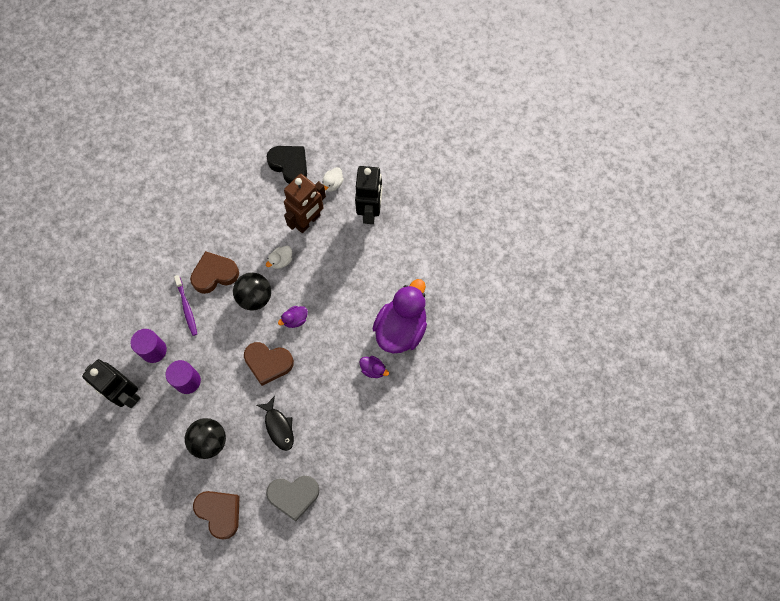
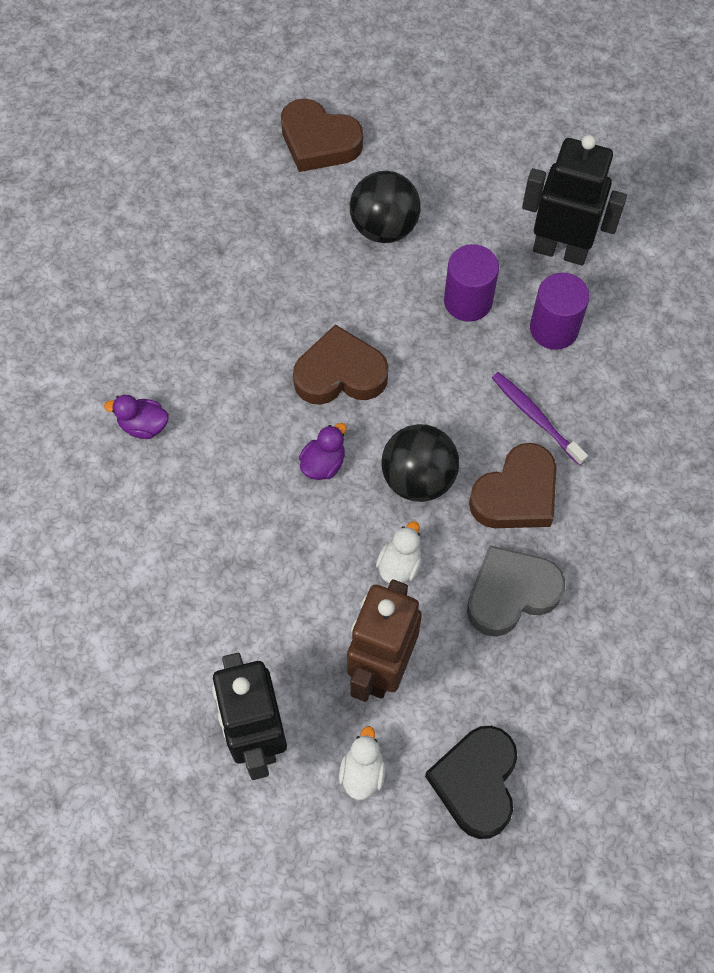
camera: 160 degrees right, 5 degrees down
black fish [257,396,294,451] -> none
grey heart [266,476,320,521] -> grey heart moved to [467,545,566,637]
black heart [267,146,307,184] -> black heart turned 75 degrees clockwise [425,726,518,839]
purple duck [373,279,427,354] -> none

